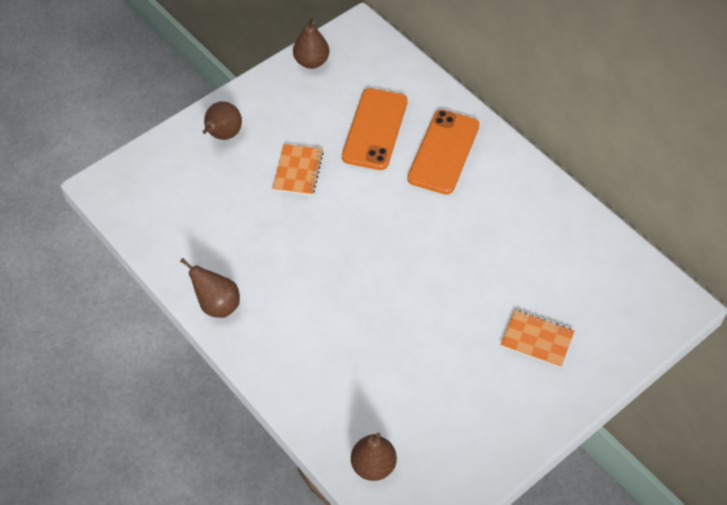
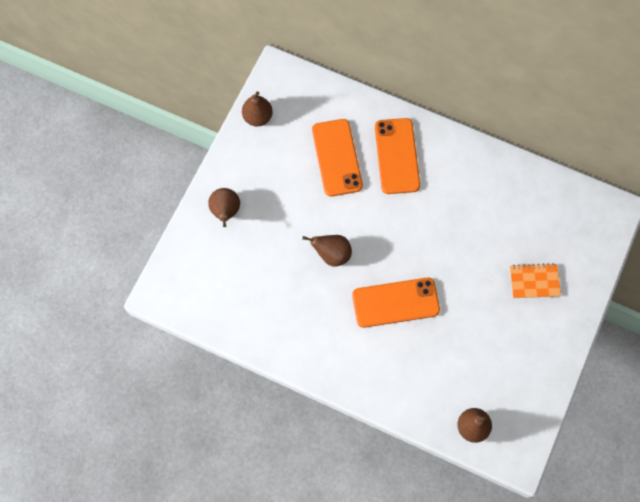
camera: 25 degrees left, 15 degrees up
brown pear [180,258,240,318] -> brown pear moved to [302,235,352,266]
orange notebook [272,144,324,196] -> none
none -> orange phone [352,278,440,328]

